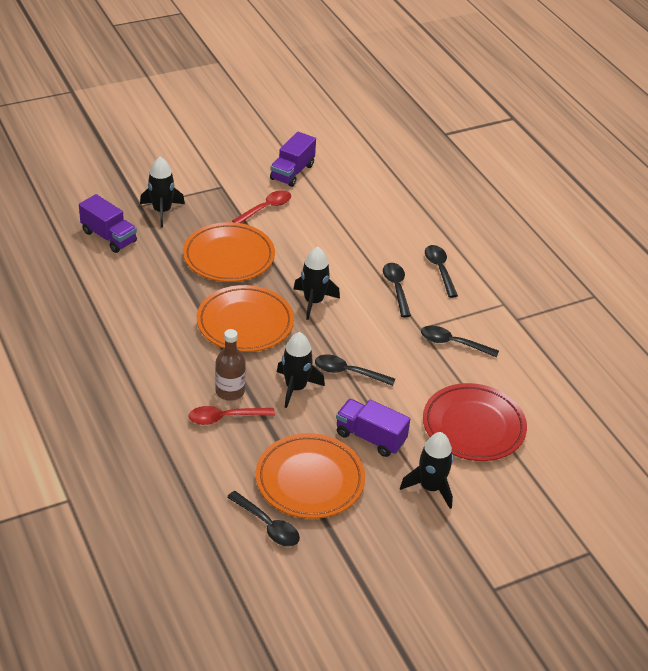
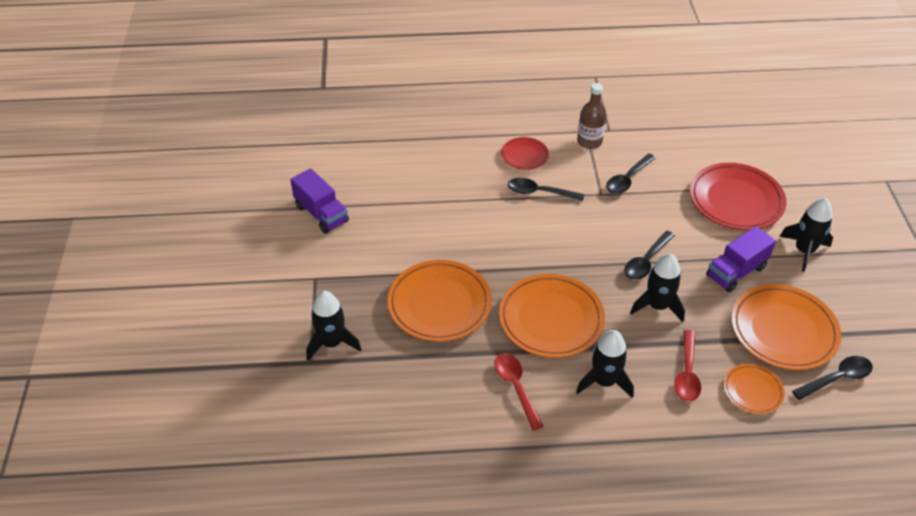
camera: 65 degrees left, 5 degrees up
purple truck [79,194,137,253] -> none
brown bottle [215,329,246,401] -> brown bottle moved to [577,83,607,149]
red spoon [232,190,291,223] -> red spoon moved to [494,353,544,431]
black rocket [294,247,340,320] -> black rocket moved to [576,330,634,398]
black spoon [425,245,458,298] -> red plate [501,137,549,170]
none -> orange plate [724,364,785,414]

